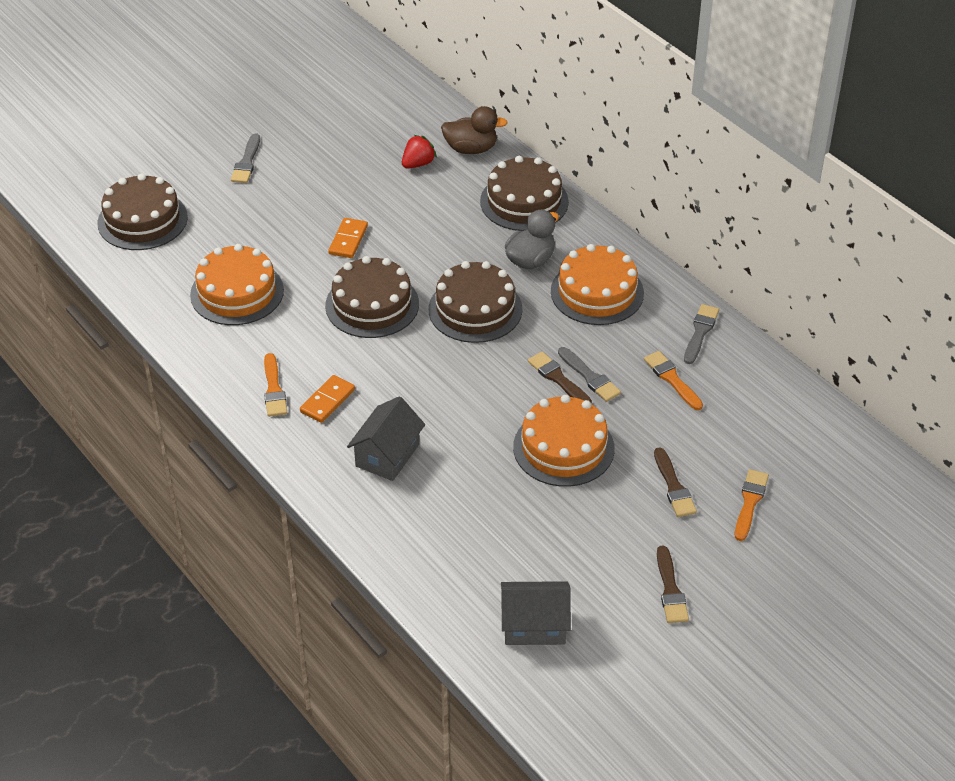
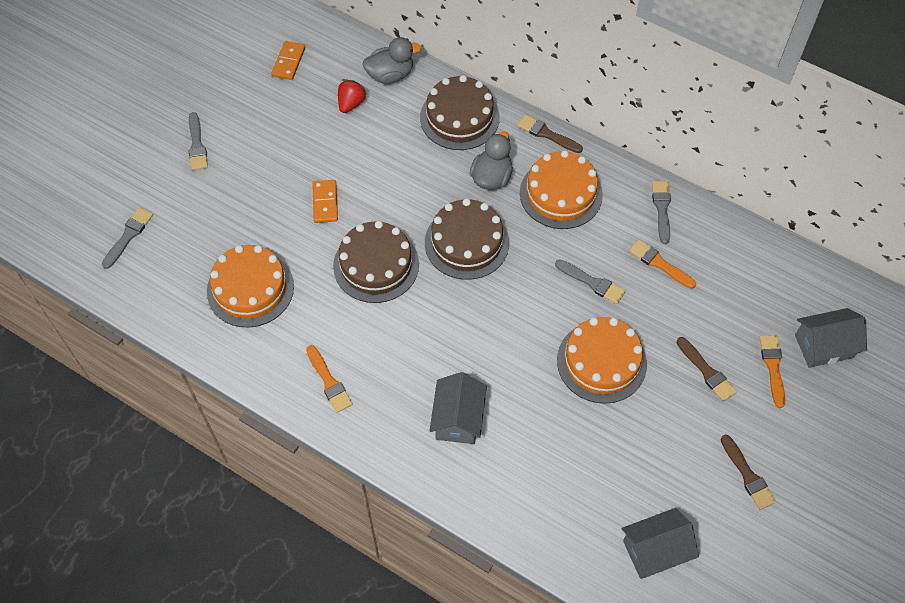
camera: 20 degrees left, 15 degrees up
brown cake [98,173,188,250] -> grey brush [102,207,153,269]
orange domino [300,375,355,423] -> orange domino moved to [271,41,305,80]
brown duck [441,106,508,154] -> grey duck [363,37,422,84]
brown brush [528,352,592,404] -> brown brush moved to [517,114,583,153]
none -> grey house [795,308,867,368]

